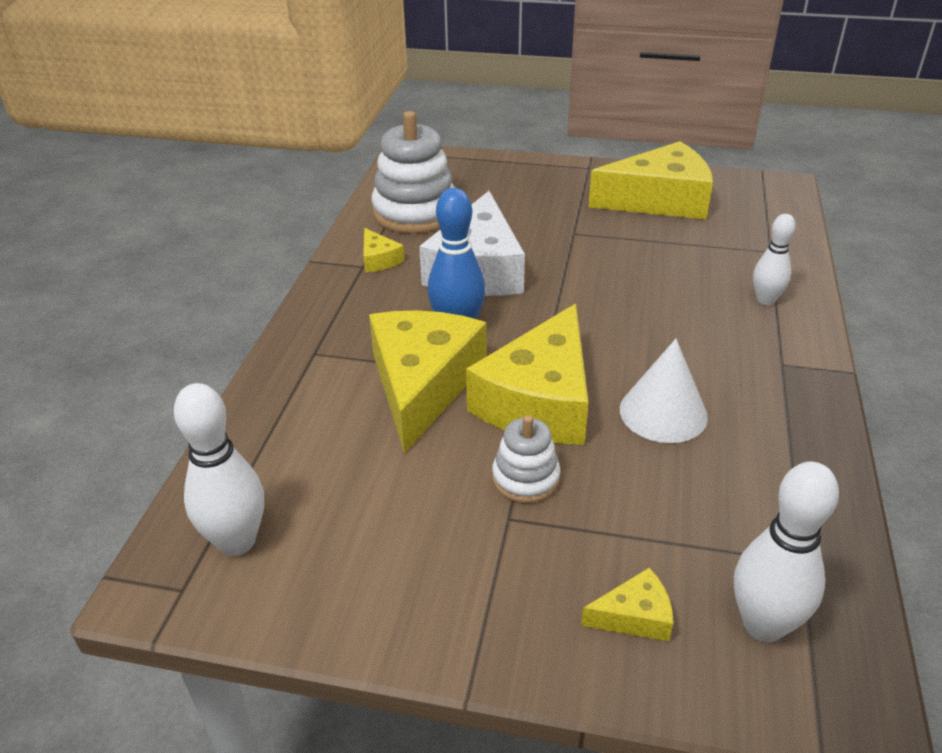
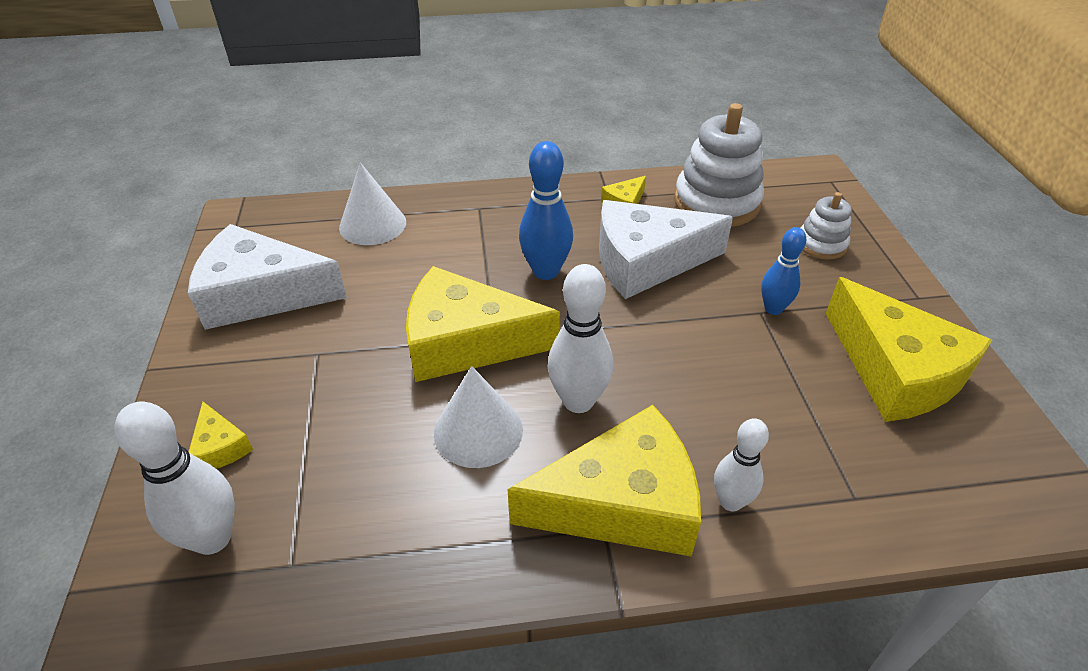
camera: 70 degrees right, 5 degrees up
white bowling pin [174,383,264,556] -> white bowling pin moved to [548,264,613,413]
yellow cheese [369,310,487,454] -> yellow cheese moved to [508,405,701,556]
white stacking toy [492,415,560,503] -> white stacking toy moved to [801,192,852,260]
none -> white cheese [188,224,347,330]
none -> white cone [339,162,406,245]
none -> blue bowling pin [761,227,806,315]

